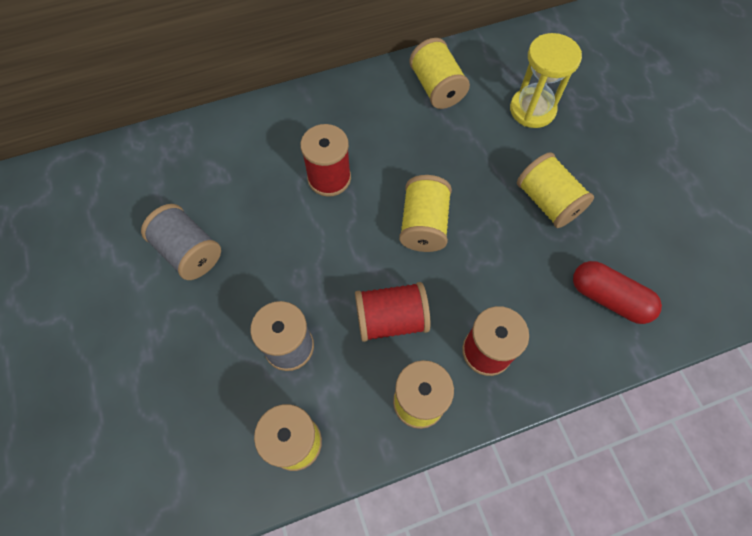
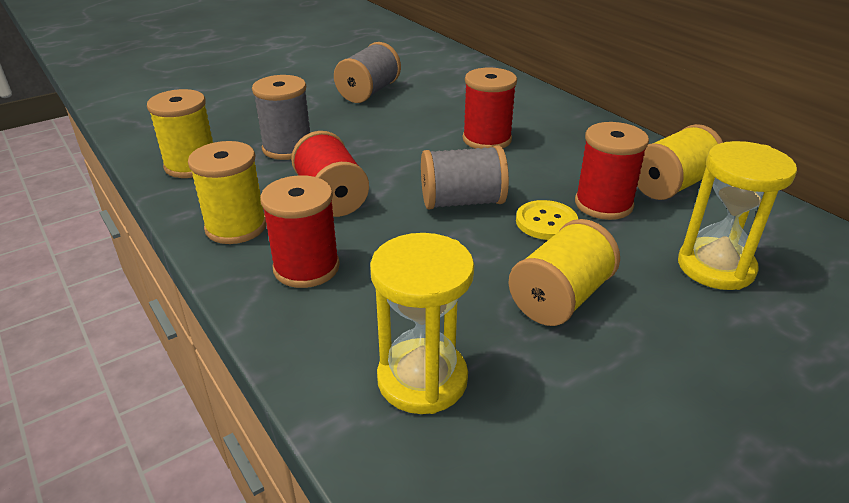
camera: 75 degrees right, 30 degrees down
yellow spool [399,175,452,252] -> grey spool [421,145,509,209]
red capsule [573,261,662,324] -> yellow hourglass [370,233,474,414]
none -> yellow button [516,200,578,240]
none -> red spool [575,122,649,220]

